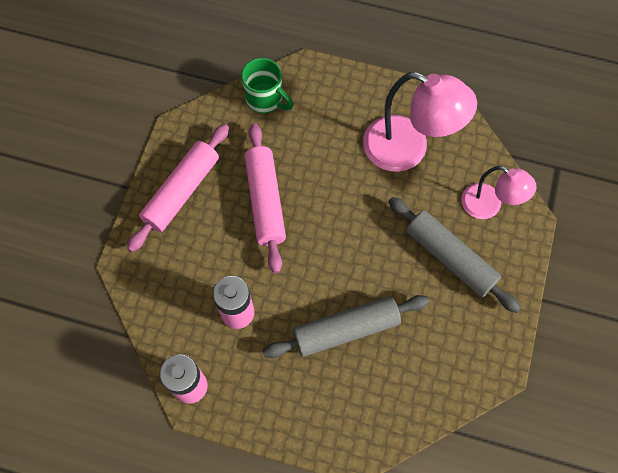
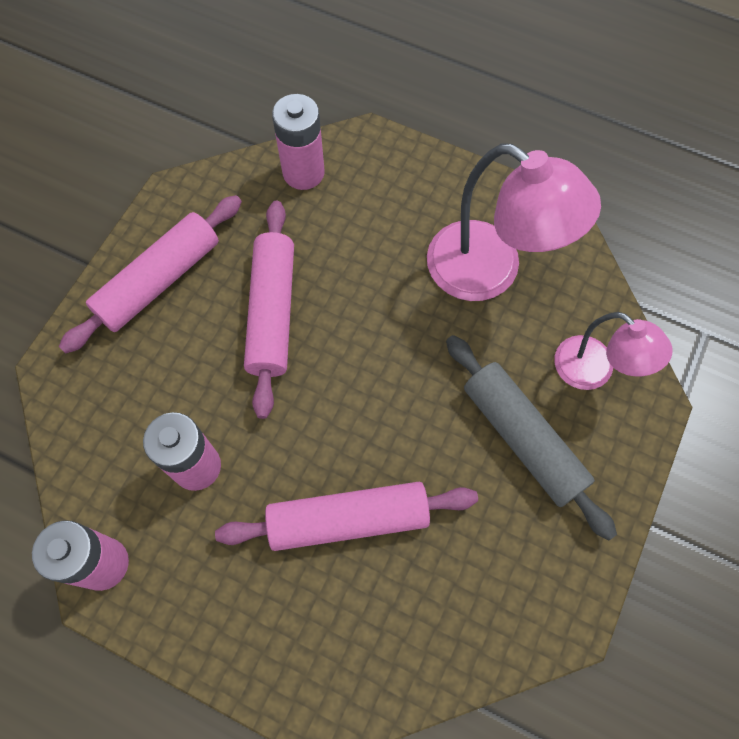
camera: 10 degrees right, 0 degrees up
green mug [241,58,293,113] -> pink battery [272,94,325,190]
grey rolling pin [263,295,429,358] -> pink rolling pin [215,482,478,551]

